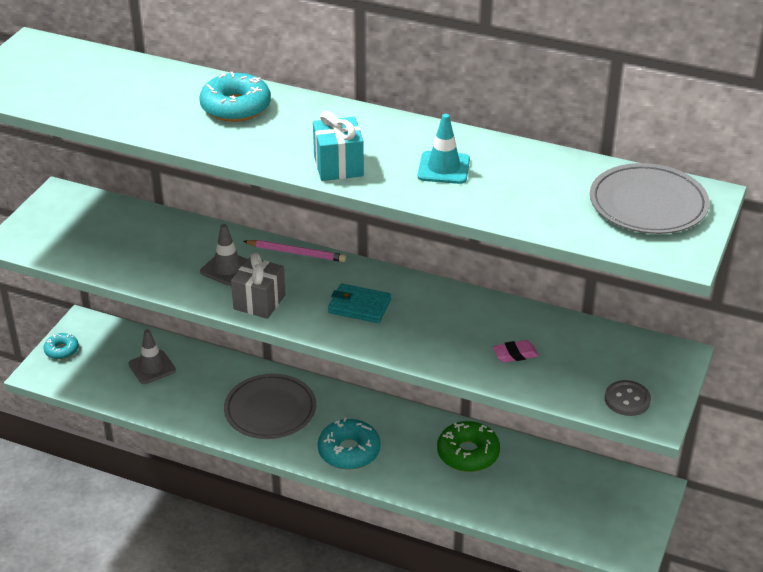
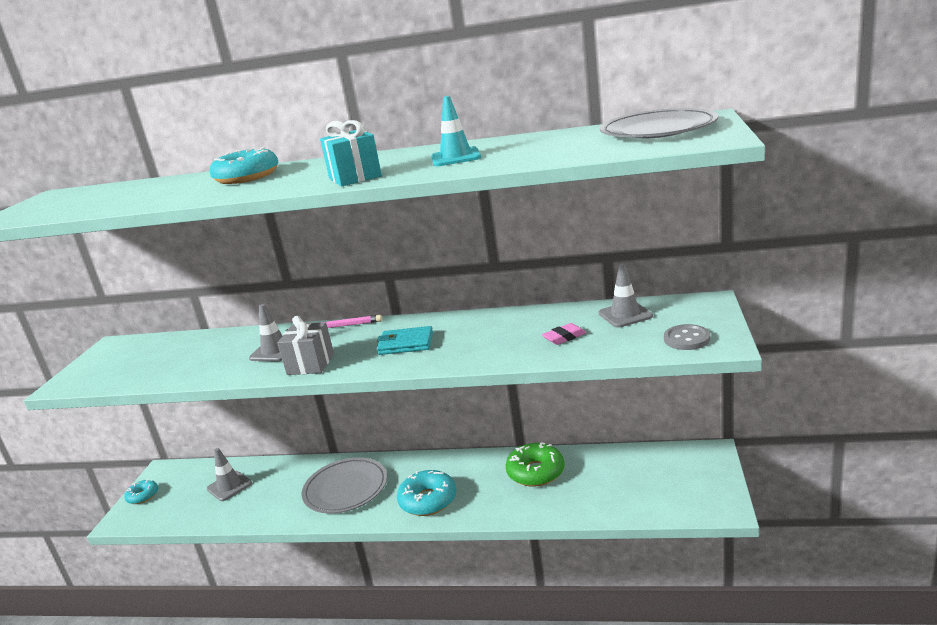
camera: 10 degrees left, 15 degrees down
none -> grey traffic cone [599,264,653,328]

